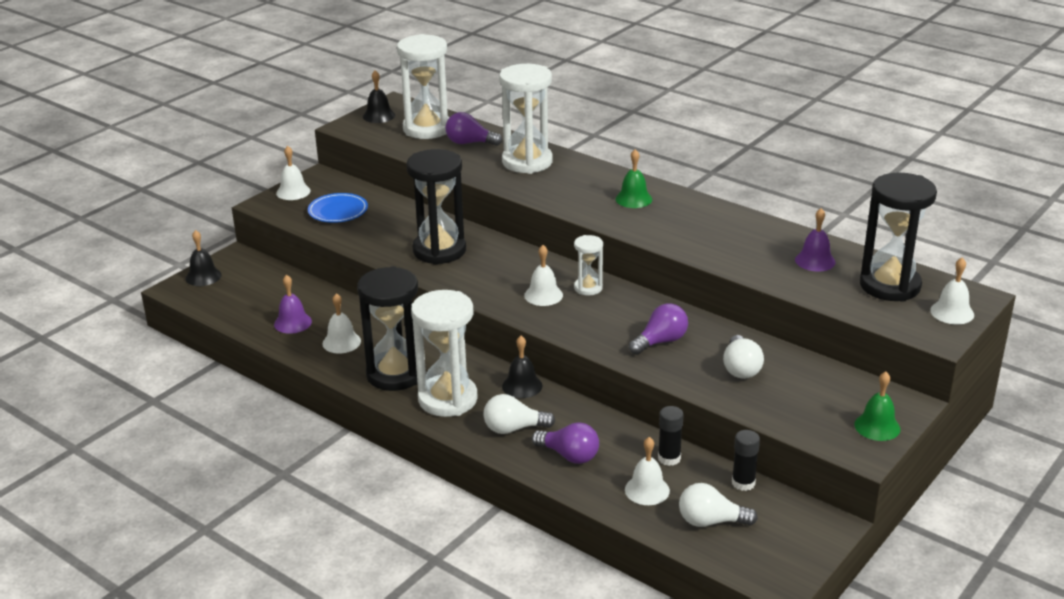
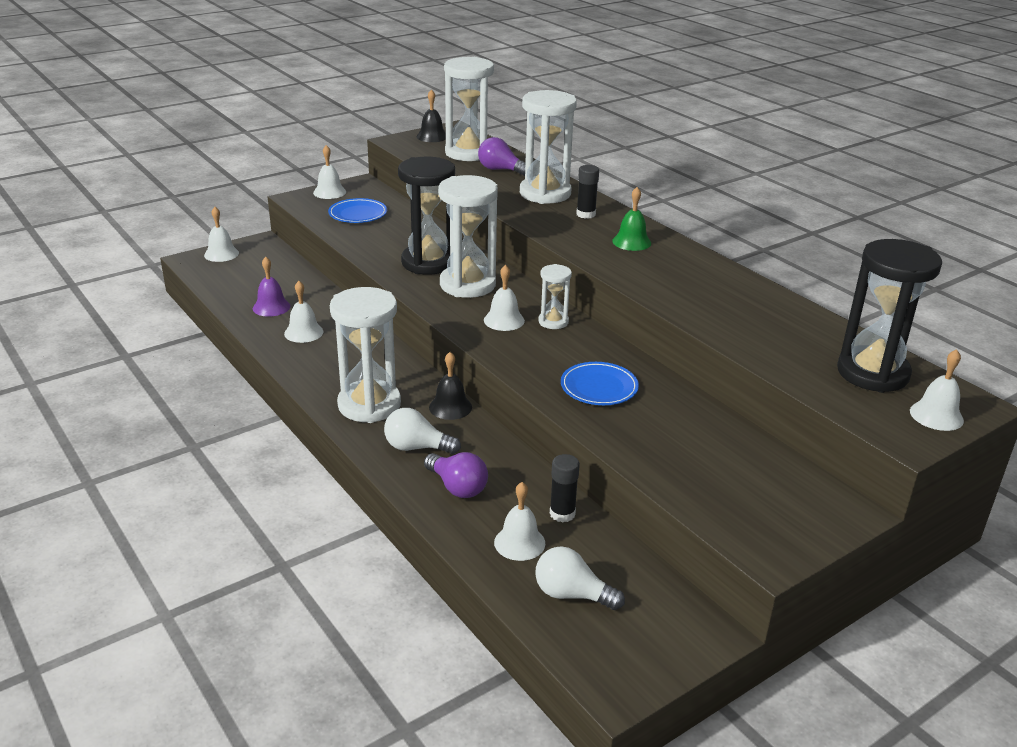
camera: 15 degrees right, 0 degrees up
black bell [186,230,222,286] -> white bell [204,207,239,262]
black hourglass [357,266,418,391] -> none
purple light bulb [629,303,688,355] -> blue plate [561,362,639,405]
white light bulb [723,335,764,379] -> none
black glue stick [732,430,760,491] -> black glue stick moved to [576,165,599,219]
purple bell [795,208,836,272] -> none
green bell [854,371,900,441] -> none
none -> white hourglass [438,175,498,298]

